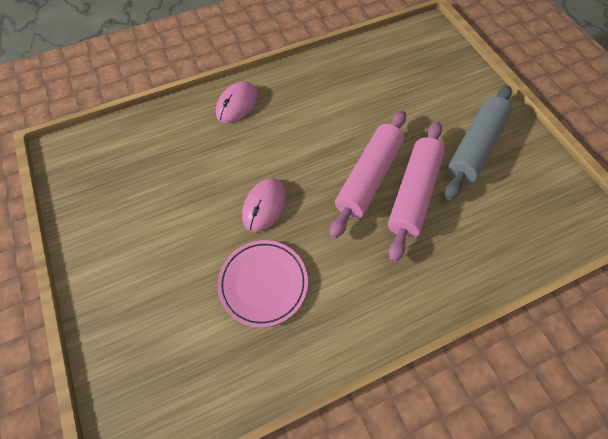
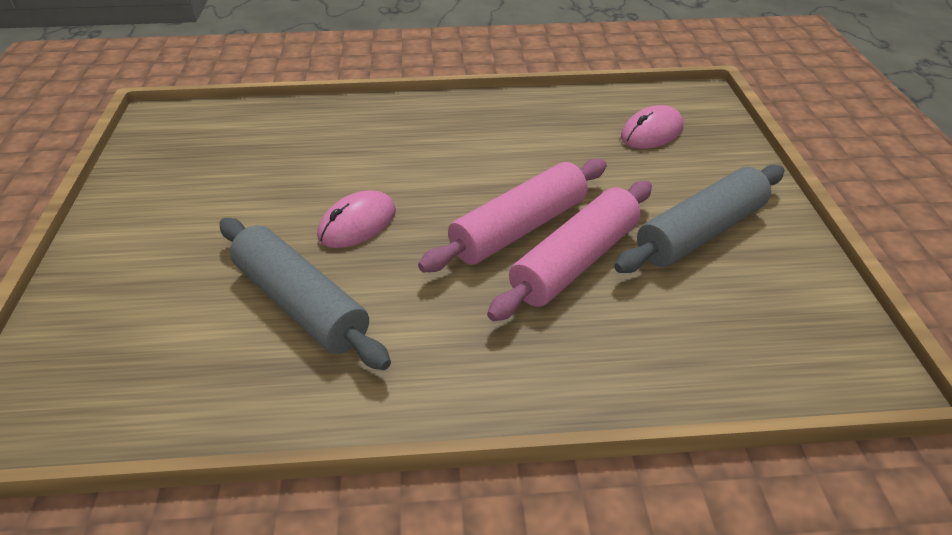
camera: 20 degrees right, 20 degrees down
pink mouse [216,81,258,123] -> pink mouse moved to [621,105,683,149]
pink plate [217,240,308,327] -> grey rolling pin [220,218,391,370]

